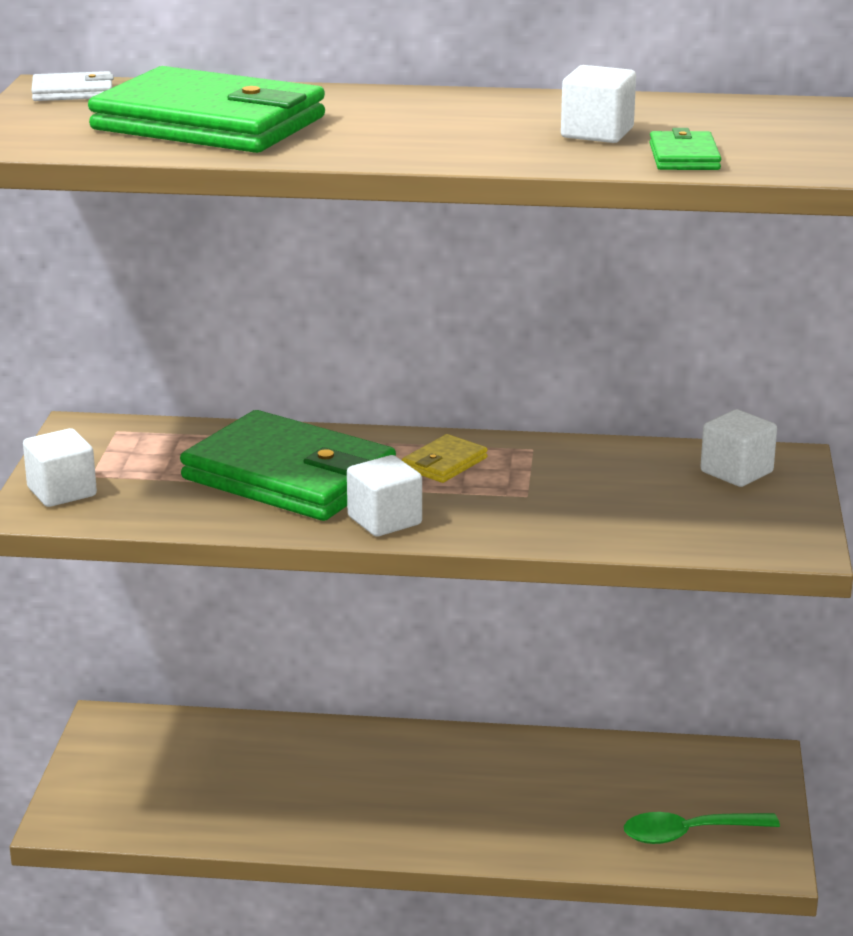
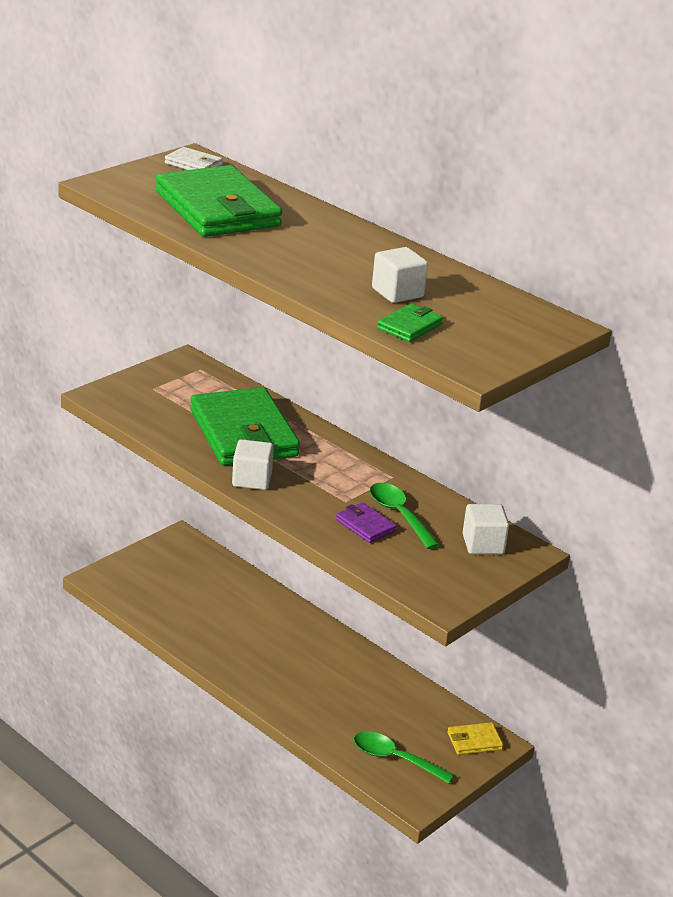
camera: 35 degrees right, 5 degrees up
white cube [23,428,97,507] -> none
yellow wallet [402,434,488,483] -> yellow wallet moved to [447,722,503,755]
none -> purple wallet [336,502,397,543]
none -> green spoon [370,483,440,549]

